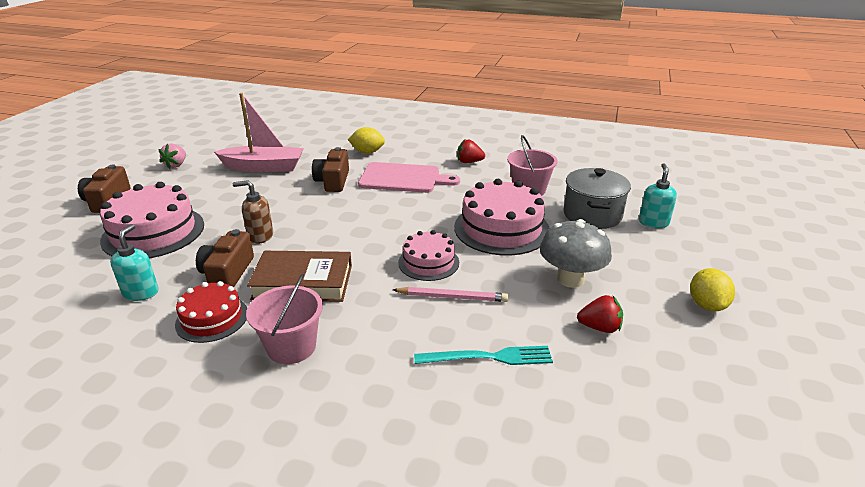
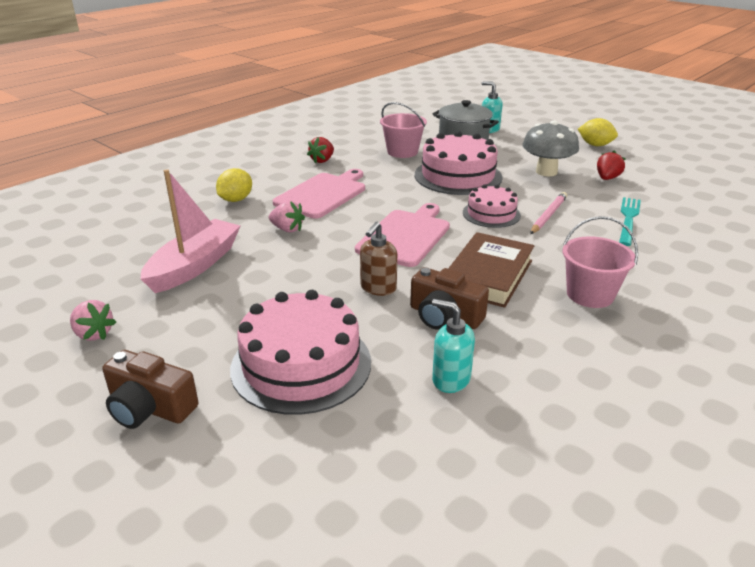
camera: 65 degrees left, 0 degrees up
red cake [175,281,247,343] -> none
brown camera [312,147,349,192] -> pink strawberry [269,201,305,232]
none -> pink cutting board [355,203,450,267]

